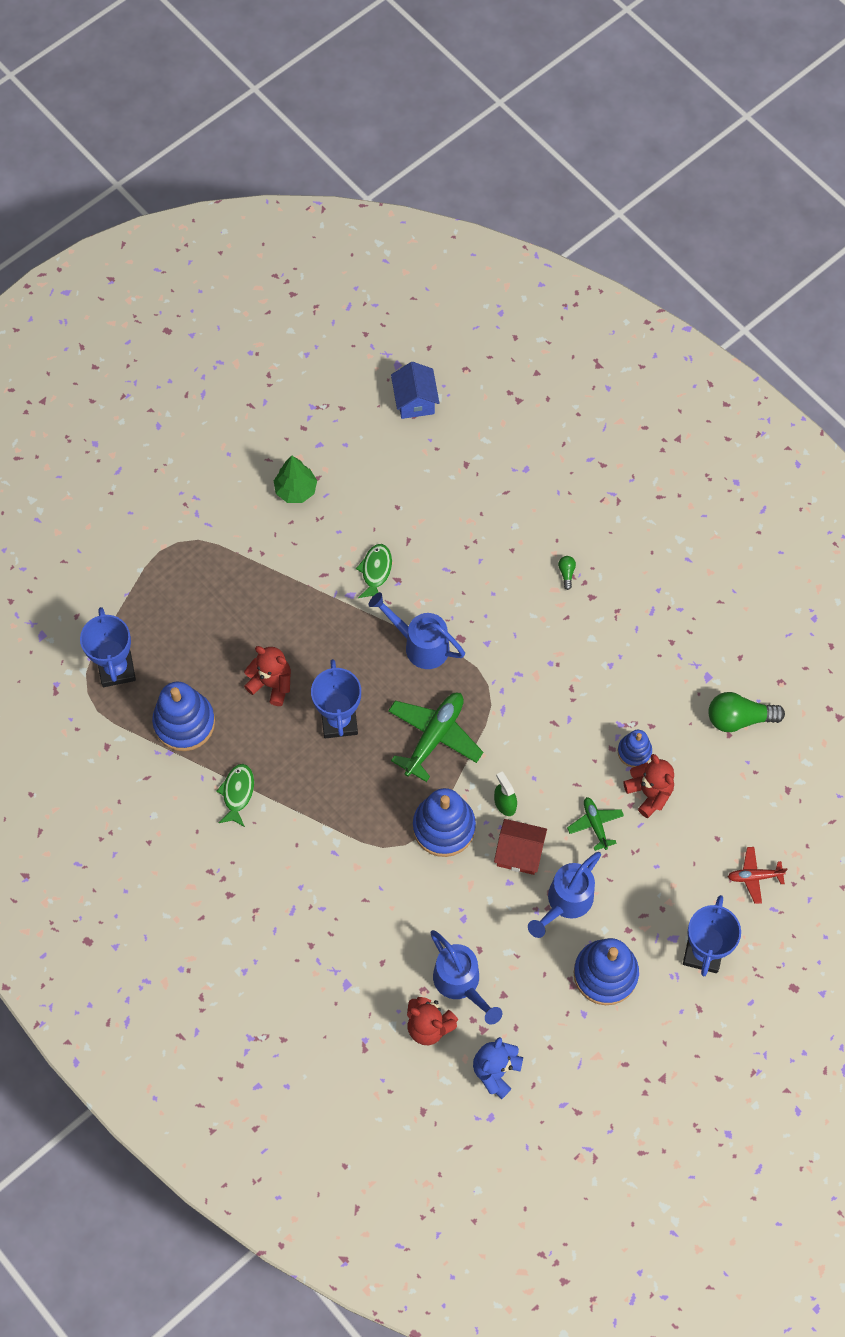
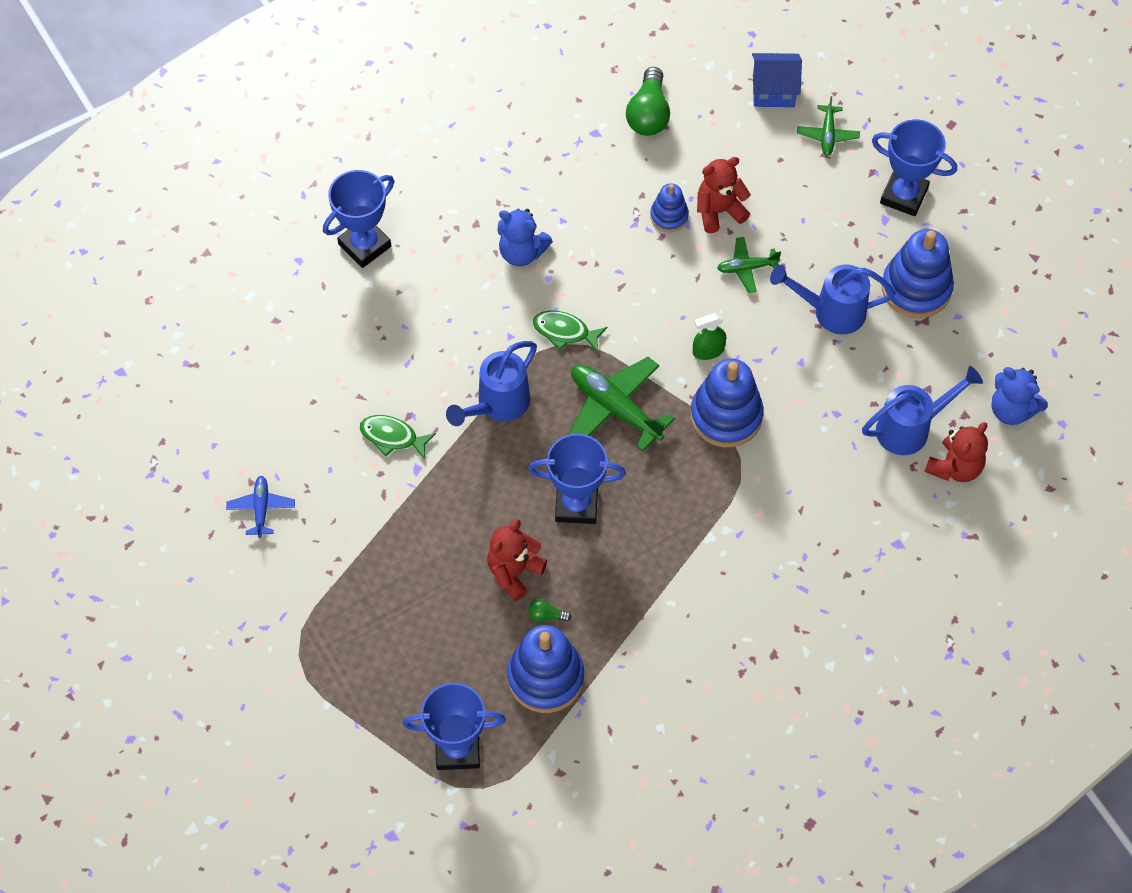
camera: 80 degrees left, 5 degrees down
green fish [216,764,254,827] -> green fish moved to [533,310,607,353]
green tree [274,456,317,503] -> blue plane [226,476,295,538]
blue house [391,362,439,419] -> blue house moved to [752,53,802,107]
red house [494,819,547,875] -> none
blue watering can [528,852,601,938] -> blue watering can turned 135 degrees clockwise [770,264,896,334]
green light bulb [558,556,576,590] -> green light bulb moved to [528,599,572,622]
red plane [728,847,788,904] -> green plane [797,96,860,156]
none -> blue trophy [323,170,394,268]
none -> blue teddy bear [497,209,553,266]

